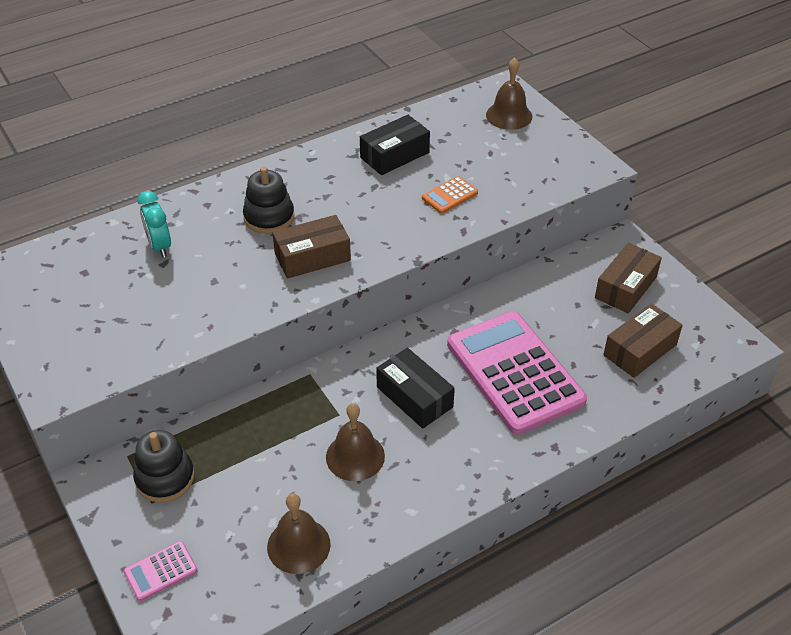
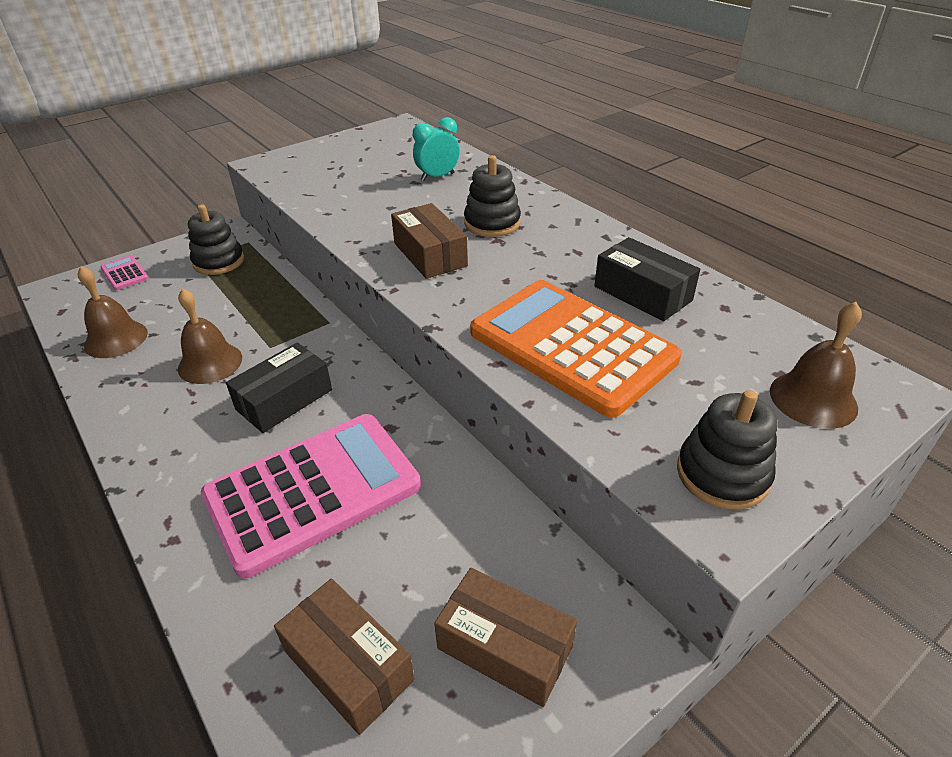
camera: 85 degrees right, 5 degrees down
orange calculator [422,176,478,214] -> orange calculator [470,280,682,418], size x2.49
none -> black stacking toy [677,390,777,510]

